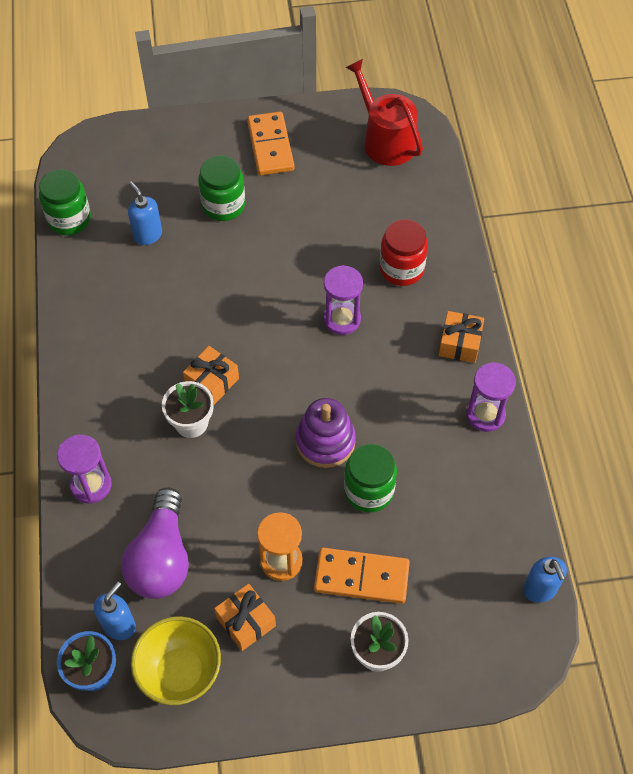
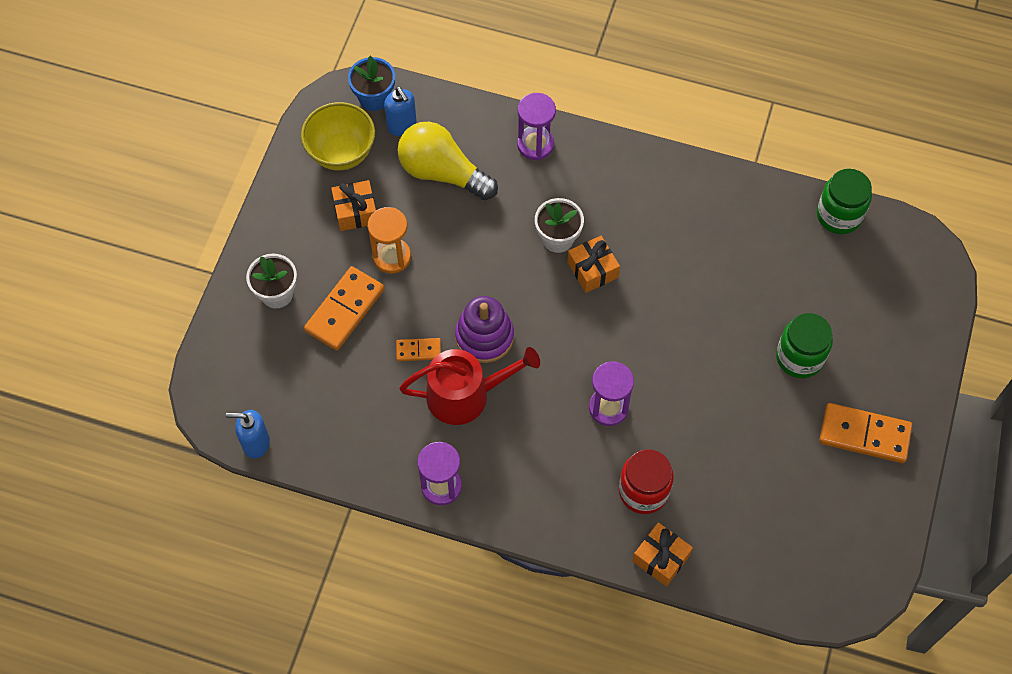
camera: 115 degrees right, 5 degrees up
purple light bulb [121,487,189,599] -> yellow light bulb [397,122,498,200]
blue soap dispenser [128,181,162,245] -> none
green jar [344,444,397,513] -> orange domino [396,338,441,361]
red watering can [345,59,423,166] -> red watering can moved to [399,347,540,425]
orange gift [439,311,484,363] -> orange gift moved to [632,522,693,586]

